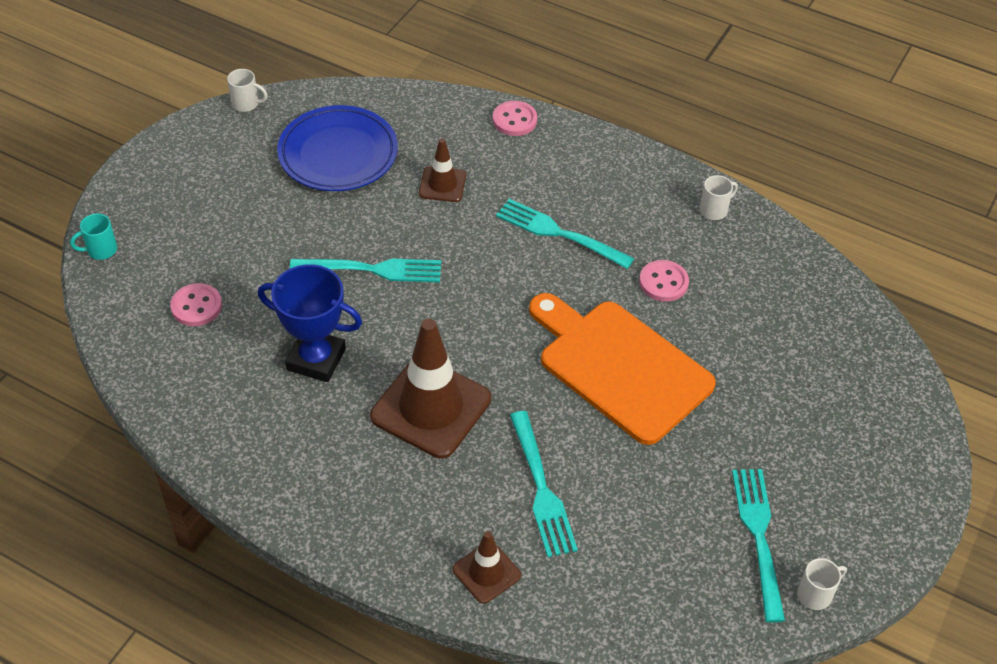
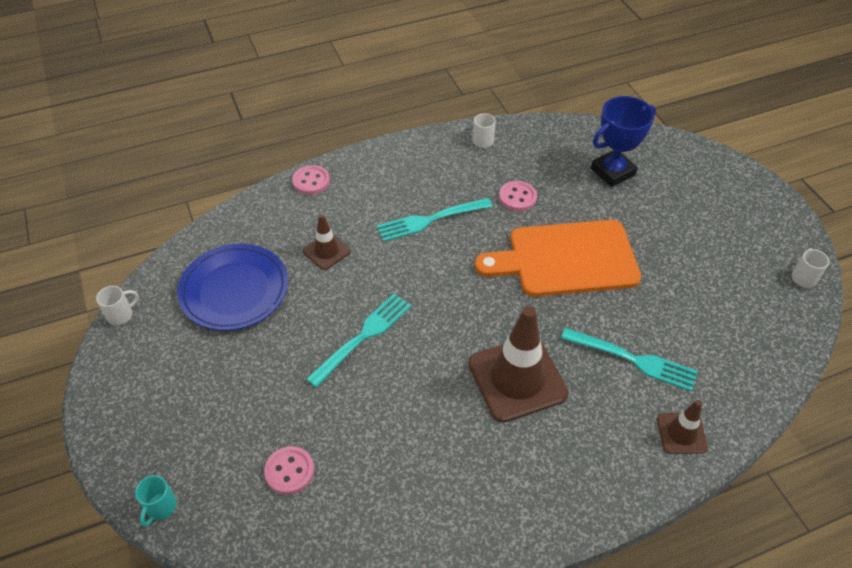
camera: 50 degrees left, 0 degrees up
blue trophy [258,264,362,382] -> blue trophy moved to [591,96,656,187]
turquoise fork [732,469,785,622] -> none

